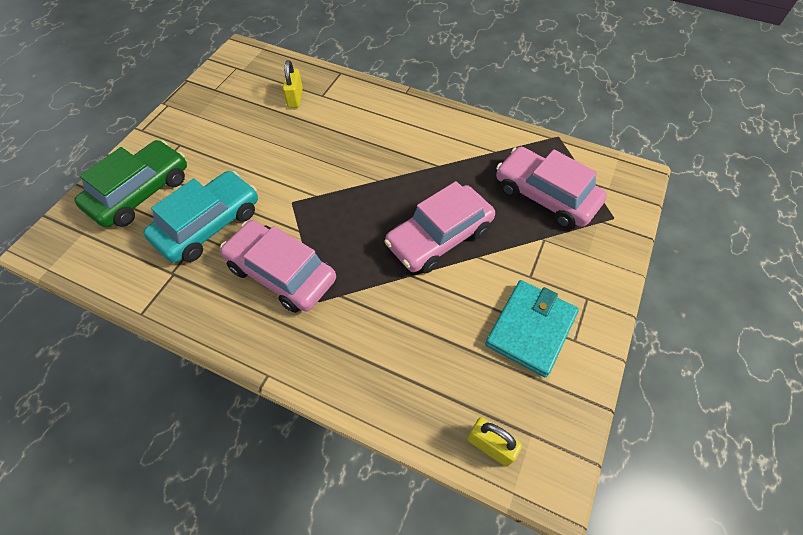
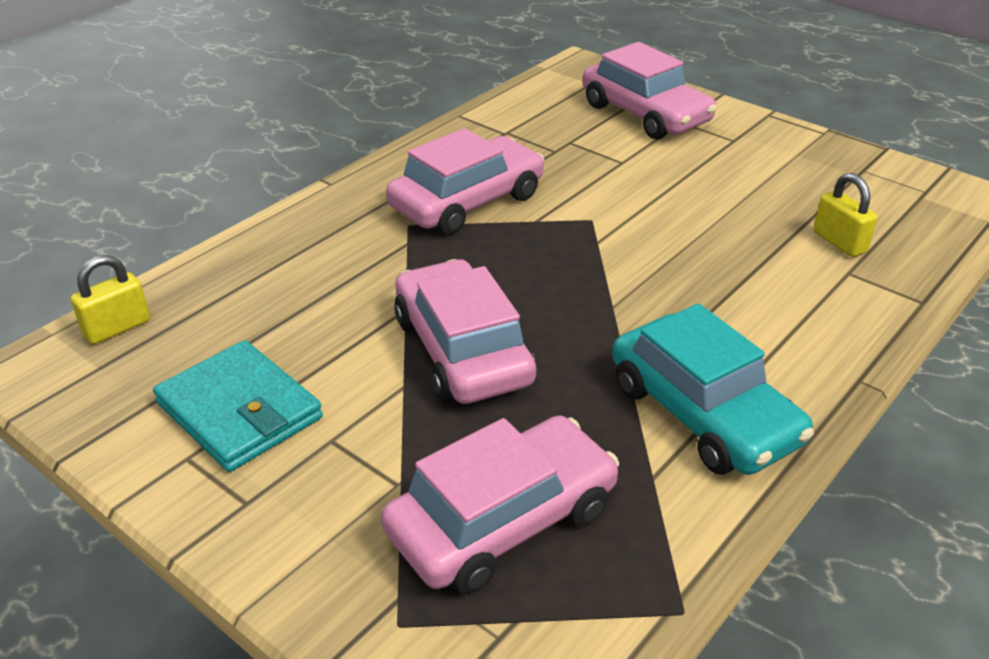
camera: 105 degrees right, 20 degrees down
green car [74,140,187,227] -> pink car [583,42,717,139]
turquoise car [143,171,258,263] -> turquoise car moved to [612,303,814,475]
yellow padlock [283,60,303,108] -> yellow padlock turned 45 degrees clockwise [813,173,878,257]

